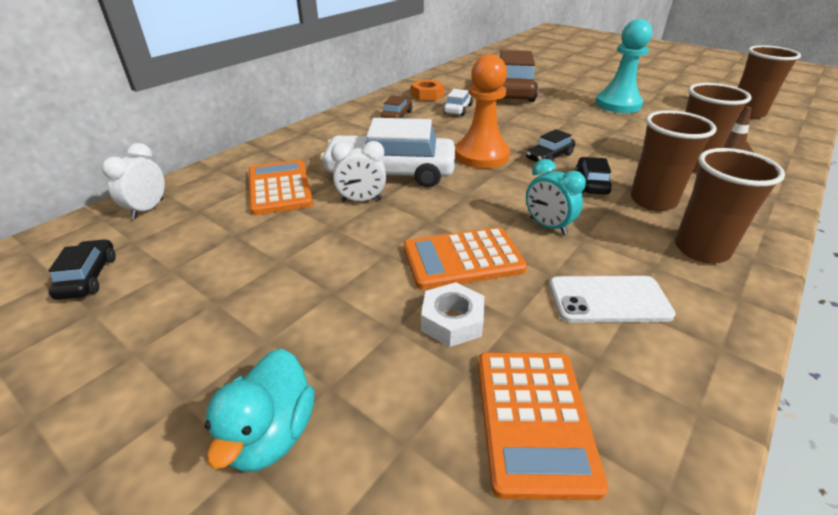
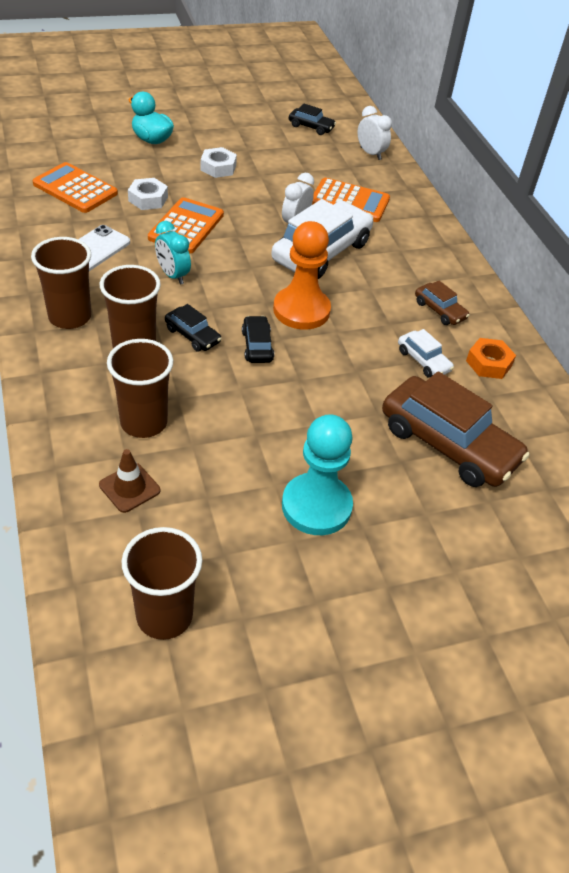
camera: 120 degrees right, 10 degrees up
turquoise clock [526,159,586,235] -> turquoise clock turned 120 degrees counterclockwise [155,221,191,285]
none -> white nut [201,147,237,178]

